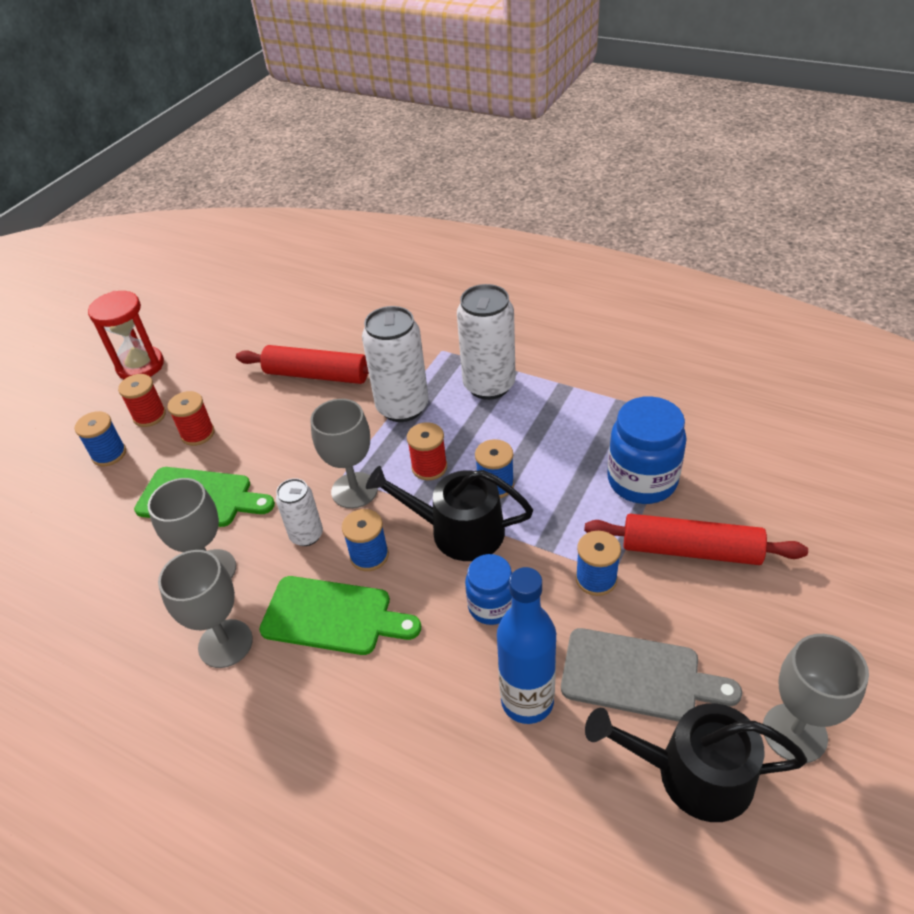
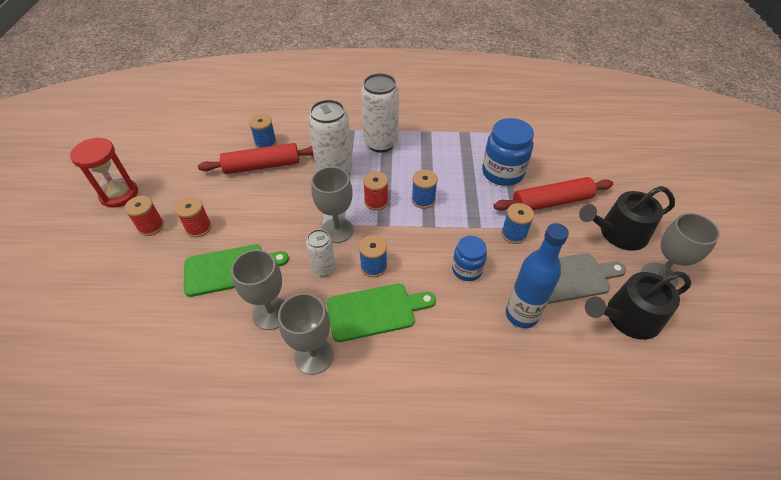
camera: 30 degrees left, 5 degrees up
blue spool [75,411,126,466] -> blue spool moved to [249,114,277,148]
black watering can [366,466,533,561] -> black watering can moved to [579,186,675,251]

